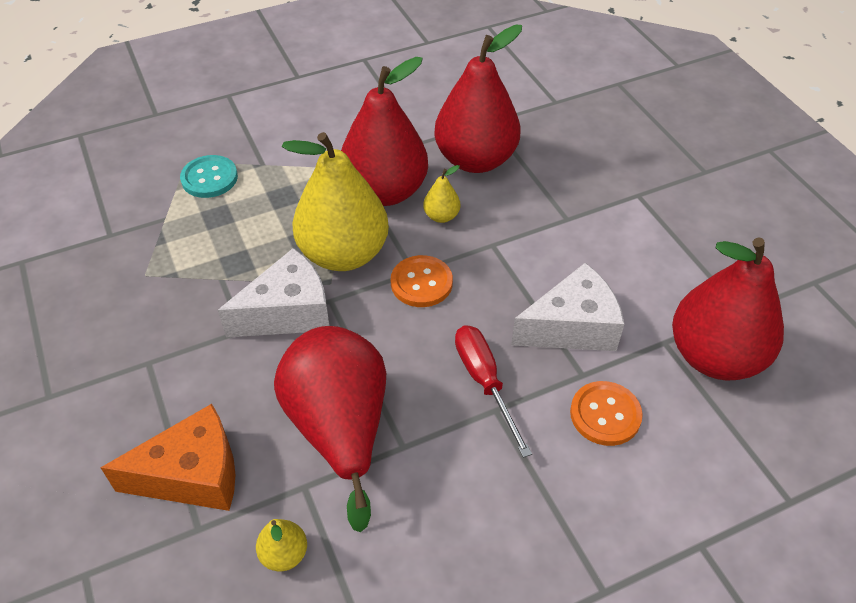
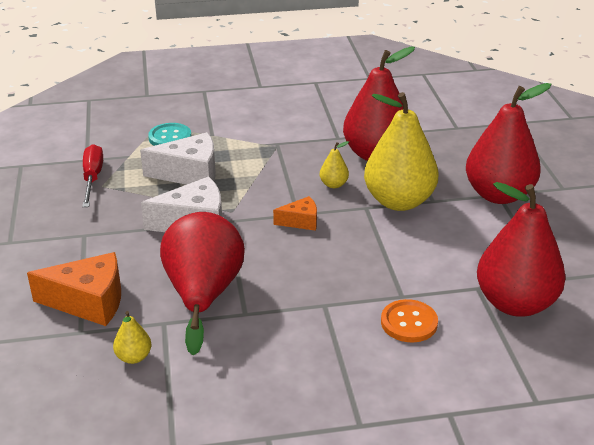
camera: 15 degrees right, 15 degrees down
yellow pear [282,132,389,271] -> yellow pear moved to [364,92,438,211]
red pear [341,57,428,206] -> red pear moved to [466,83,552,204]
orange button [391,255,453,307] -> orange cheese [273,196,317,231]
red screwdriver [455,325,532,458] -> red screwdriver moved to [82,144,103,207]
white cheese [511,263,624,351] -> white cheese moved to [140,132,216,185]

